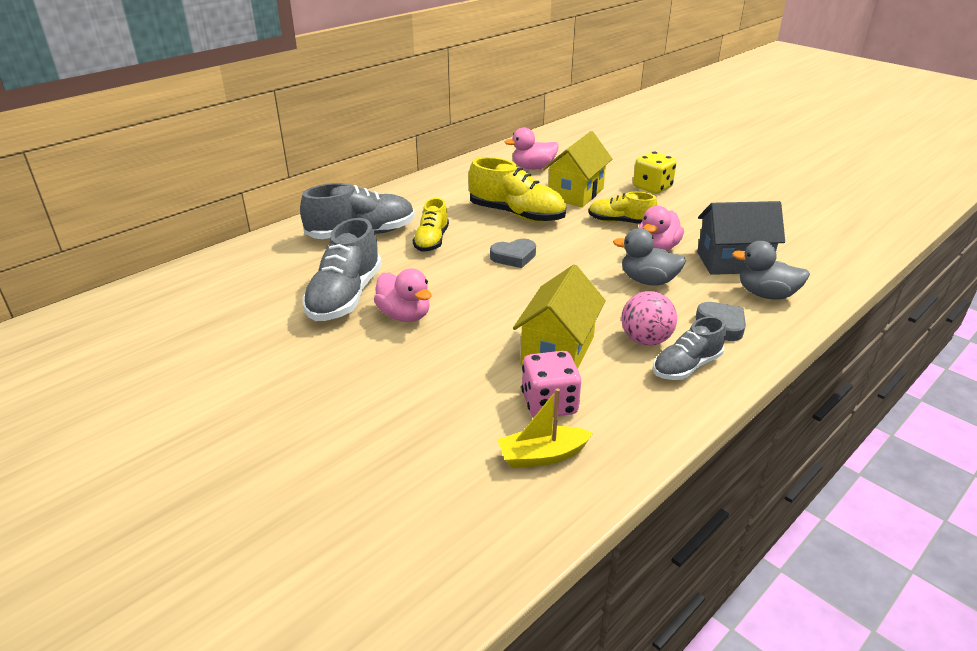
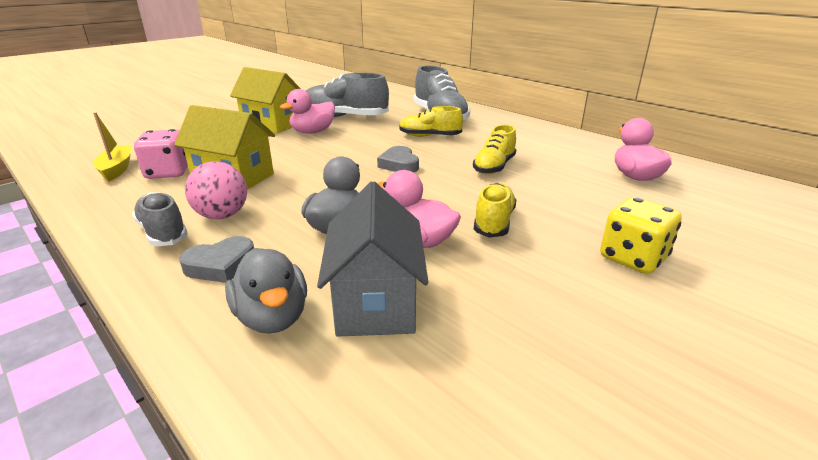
camera: 90 degrees right, 5 degrees down
yellow shoe [468,157,566,222] -> yellow shoe [473,125,516,174], size x0.62
yellow house [543,131,612,207] -> yellow house moved to [230,67,301,133]
grey duck [732,241,810,300] -> grey duck turned 135 degrees clockwise [225,248,307,334]

